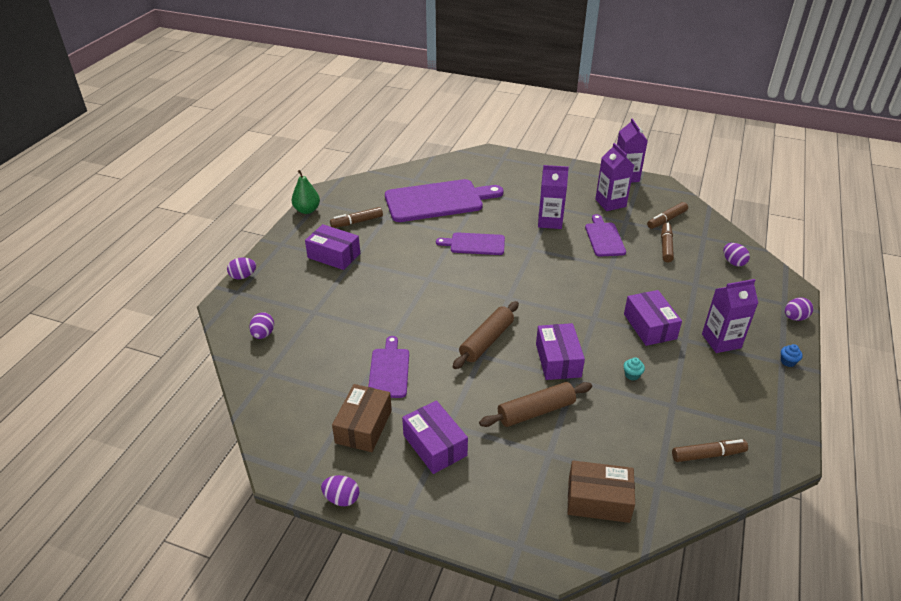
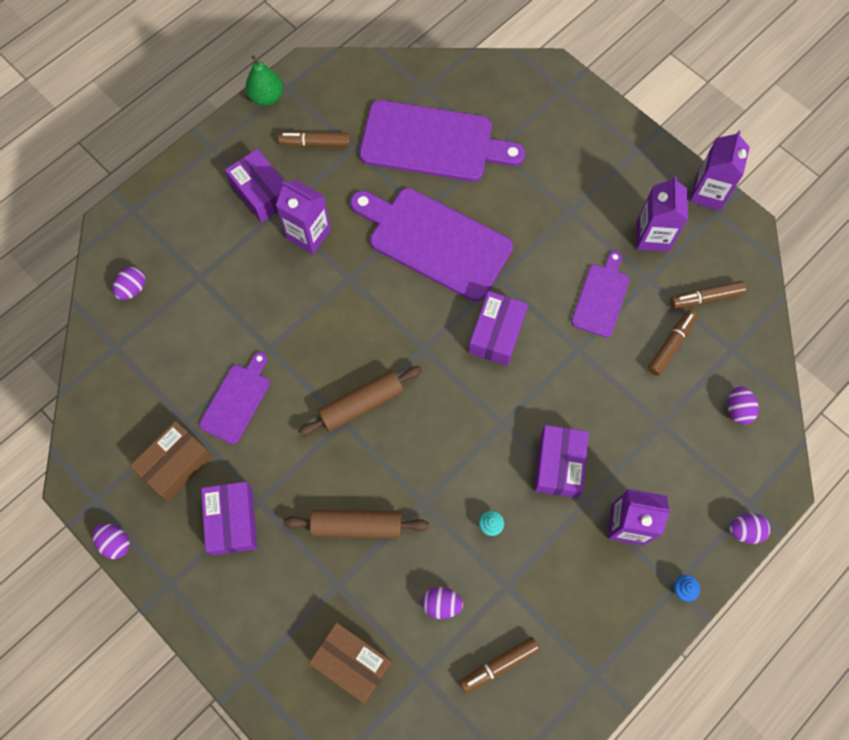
camera: 25 degrees right, 30 degrees up
purple egg [227,257,256,280] -> purple egg moved to [422,587,463,619]
purple cutting board [436,232,505,255] -> purple cutting board [350,188,513,302], size x1.86
purple box [536,323,585,380] -> purple box moved to [468,291,528,366]
purple carton [538,165,569,229] -> purple carton moved to [276,180,331,254]
brown marker [672,439,748,462] -> brown marker turned 135 degrees clockwise [459,637,540,693]

